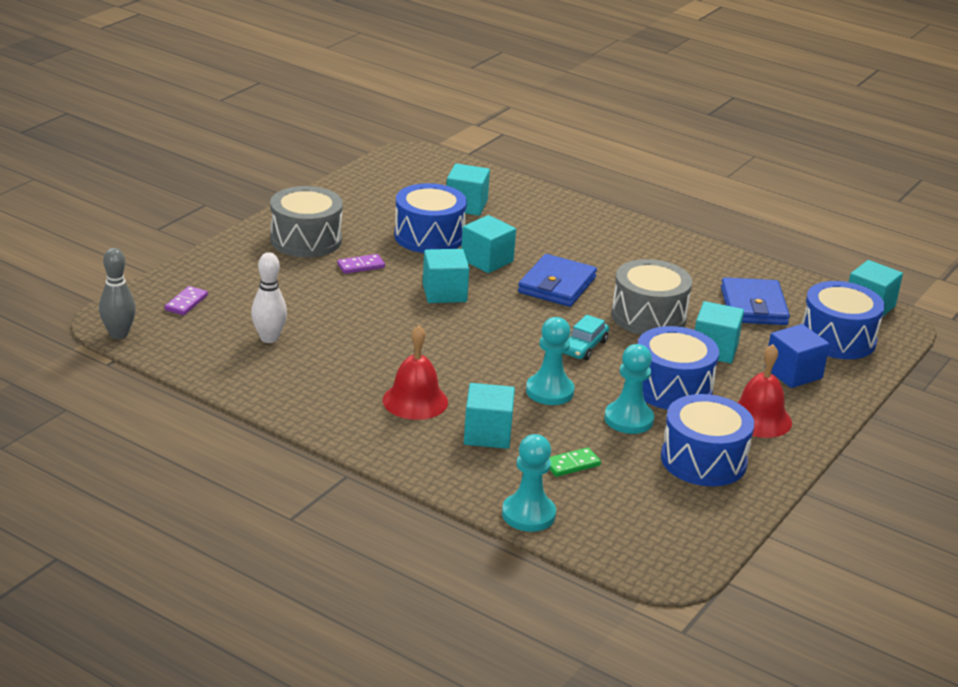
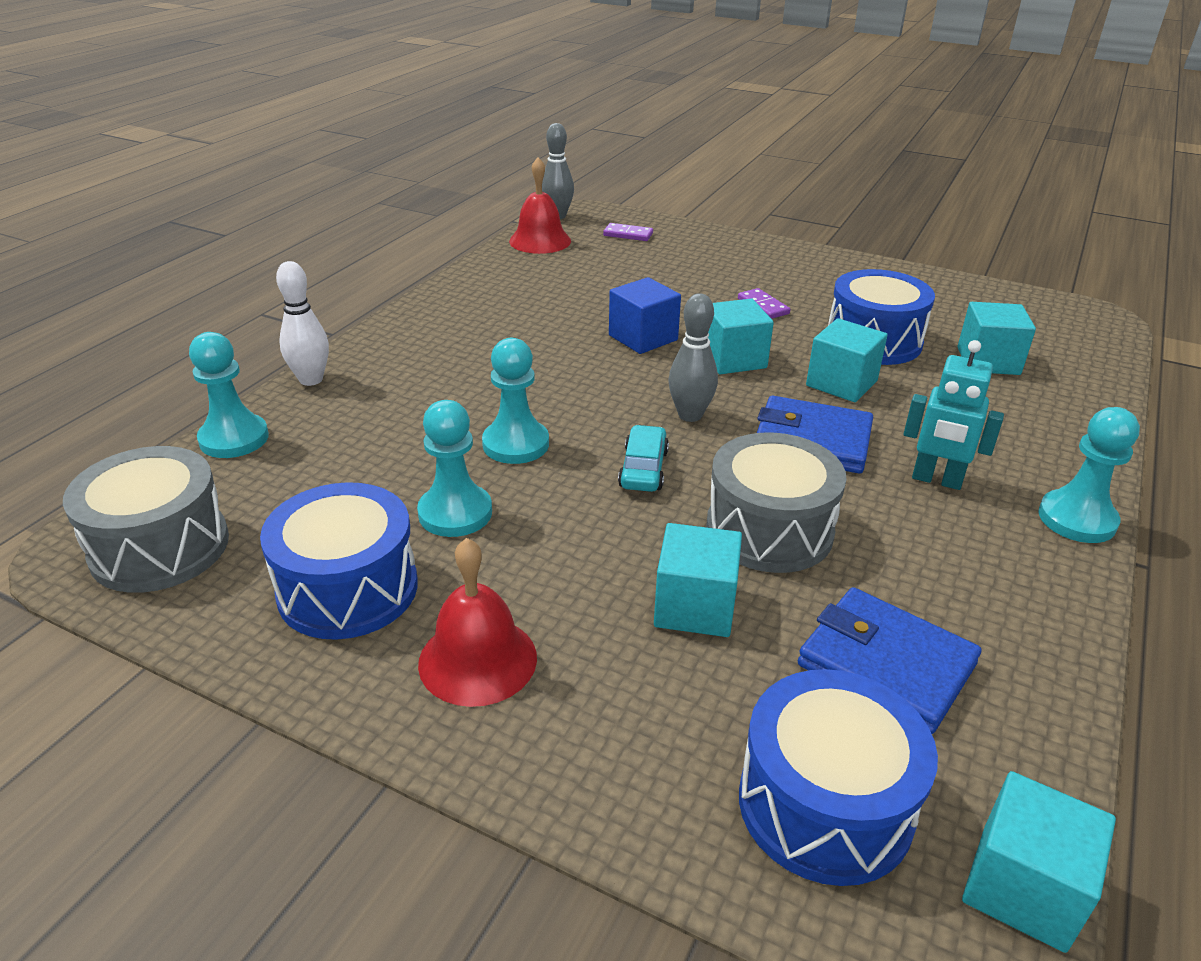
camera: 85 degrees right, 5 degrees up
white bowling pin [251,252,287,343] -> white bowling pin moved to [276,261,329,386]
grey drum [270,186,343,257] -> grey drum moved to [63,446,229,593]
red bell [383,325,448,420] -> red bell moved to [509,157,571,254]
turquoise cube [464,383,515,449] -> none
green domino [549,447,601,477] -> none
turquoise car [563,315,609,360] -> turquoise car turned 75 degrees clockwise [618,425,669,492]
blue drum [637,326,719,410] -> none
blue wallet [721,277,790,325] -> blue wallet turned 45 degrees clockwise [798,587,981,734]
blue cube [768,324,830,388] -> blue cube moved to [609,277,681,354]
none -> grey bowling pin [669,293,718,422]
none -> turquoise robot [904,340,1004,490]
none -> turquoise pawn [1038,407,1140,543]

